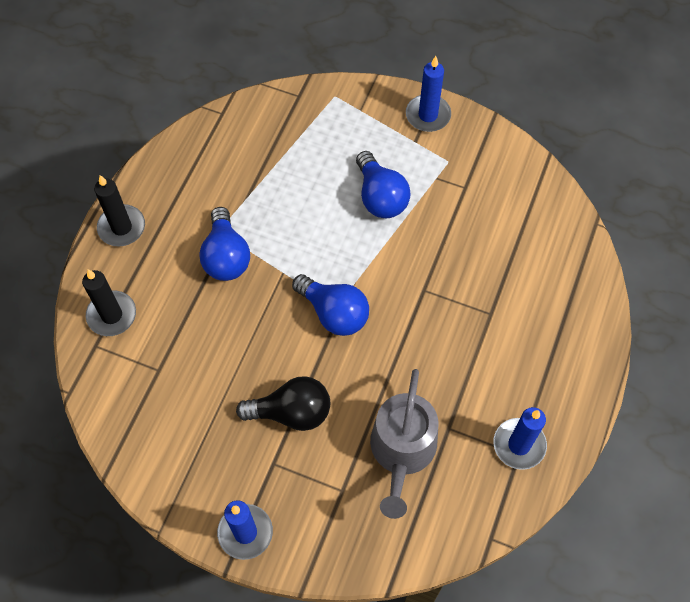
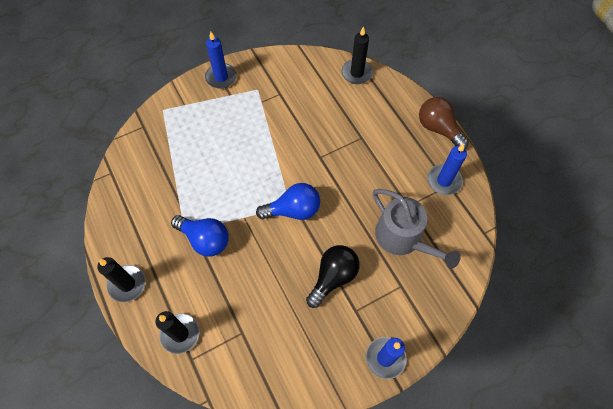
camera: 50 degrees left, 0 degrees up
blue light bulb [356,151,411,218] -> none
none -> black candle [342,26,373,84]
none -> brown light bulb [419,97,469,149]

